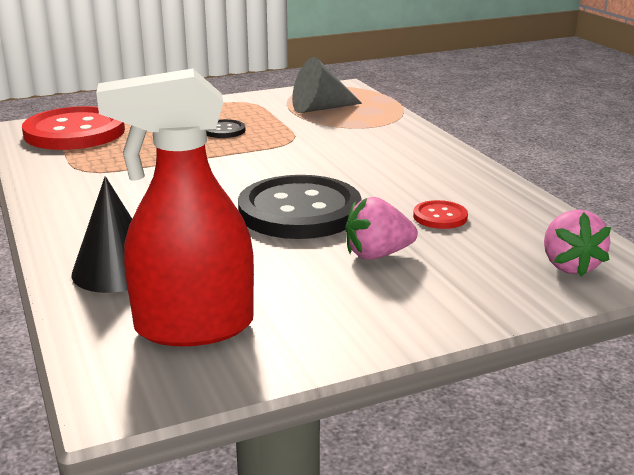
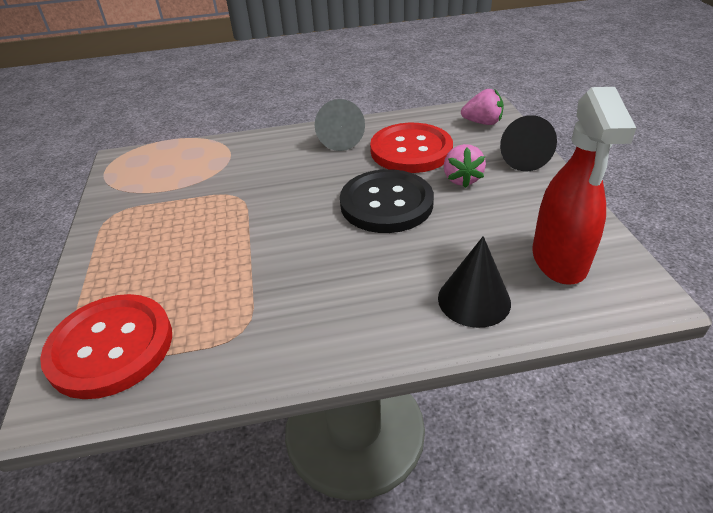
camera: 75 degrees left, 15 degrees up
black button [206,119,245,138] -> none
grey cone [292,57,362,113] -> grey cone moved to [315,99,365,151]
red button [413,200,468,229] -> red button [370,123,453,173], size x2.31
none -> black cone [500,115,557,171]

